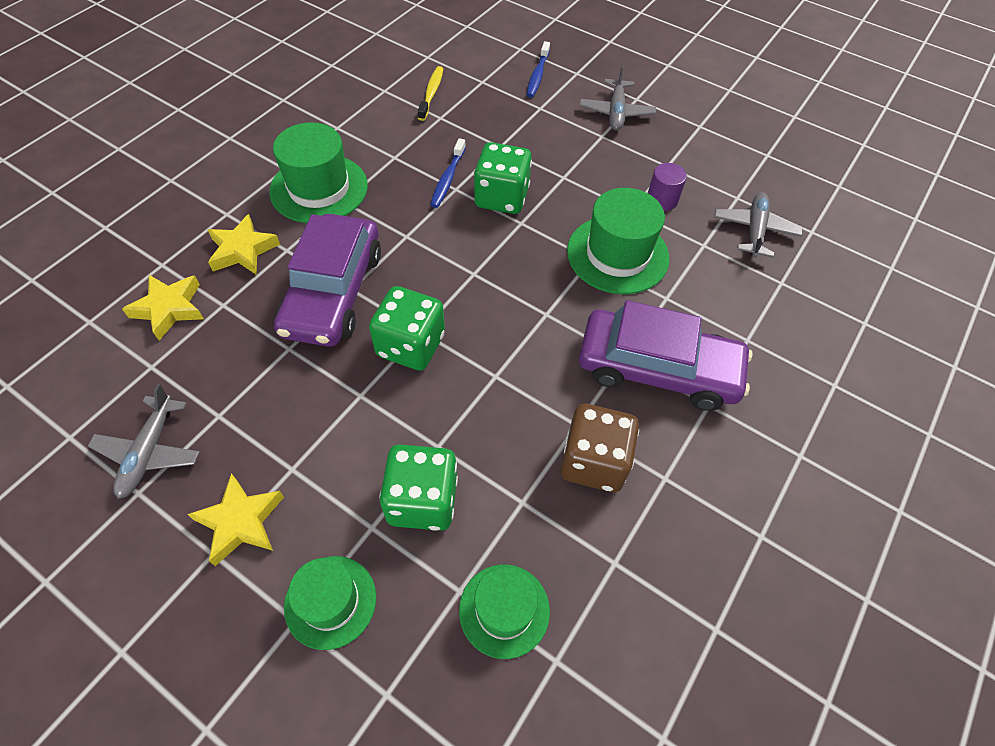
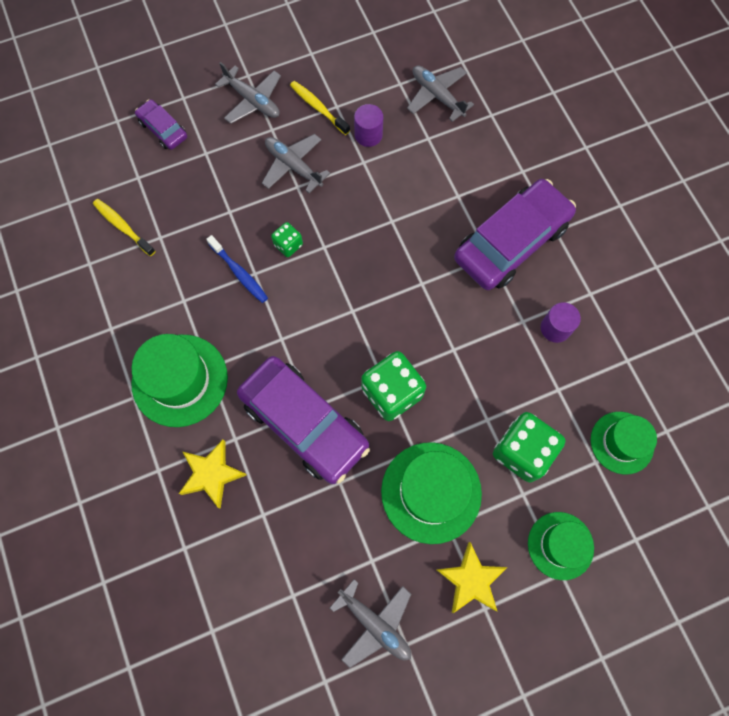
camera: 55 degrees left, 15 degrees up
yellow star [122,275,204,341] -> none
green dice [474,142,532,214] -> green dice [271,222,303,257], size x0.51
blue toothbrush [527,41,550,98] -> purple car [135,99,187,150]
brown dice [560,404,639,492] -> purple cylinder [541,302,581,343]
green hat [567,188,669,294] -> green hat moved to [381,442,482,544]
none -> grey plane [262,134,330,193]
none -> yellow toothbrush [290,81,350,135]

